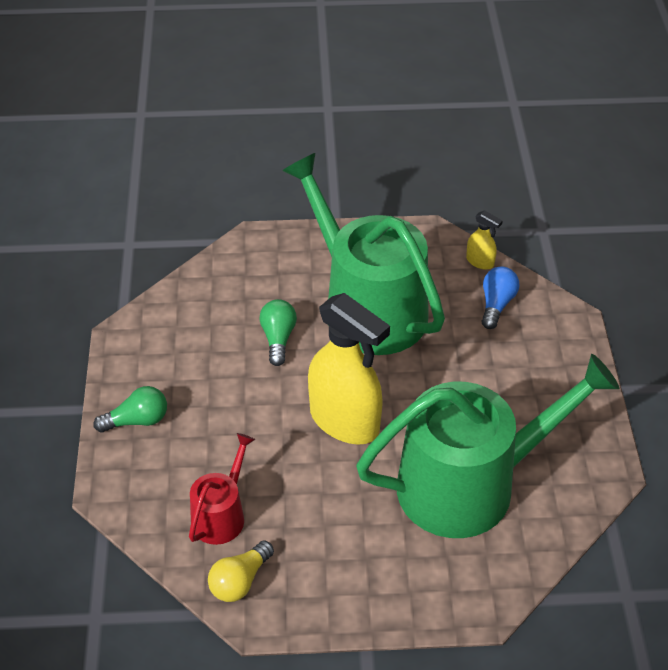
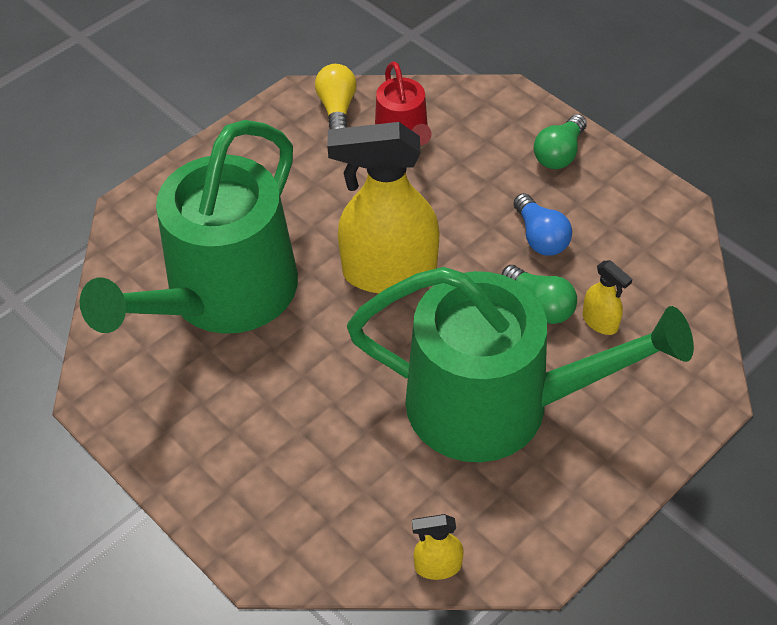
camera: 140 degrees right, 5 degrees up
blue light bulb [482,266,520,329] -> blue light bulb moved to [513,193,572,256]
none -> yellow spray bottle [583,260,633,335]

